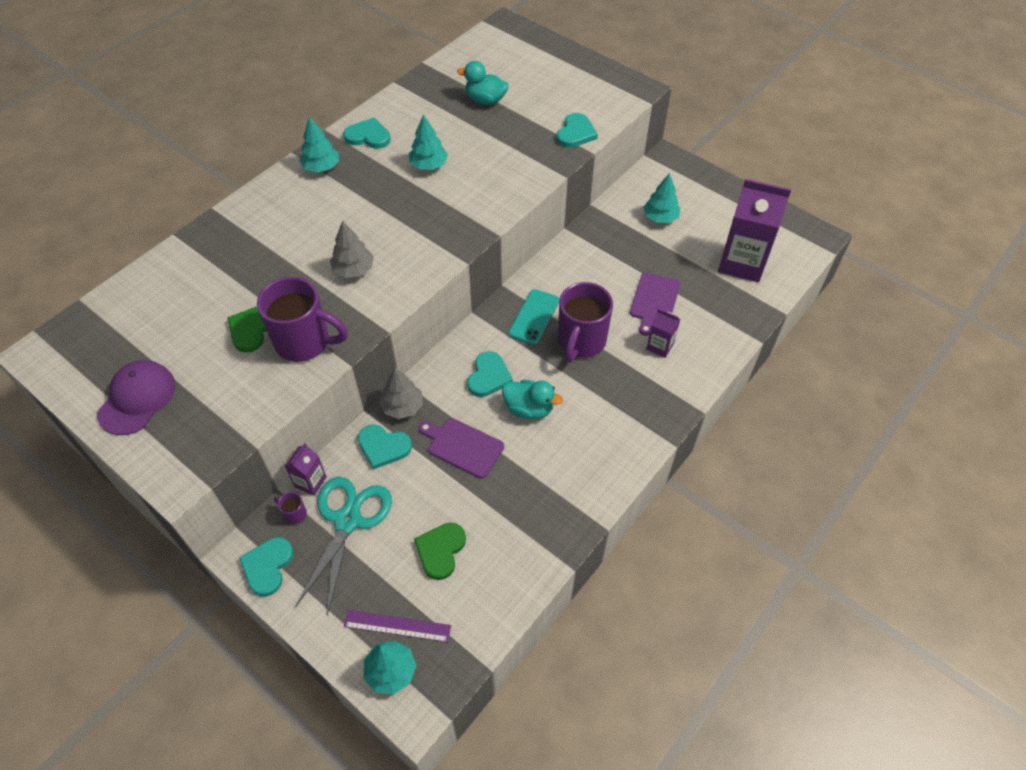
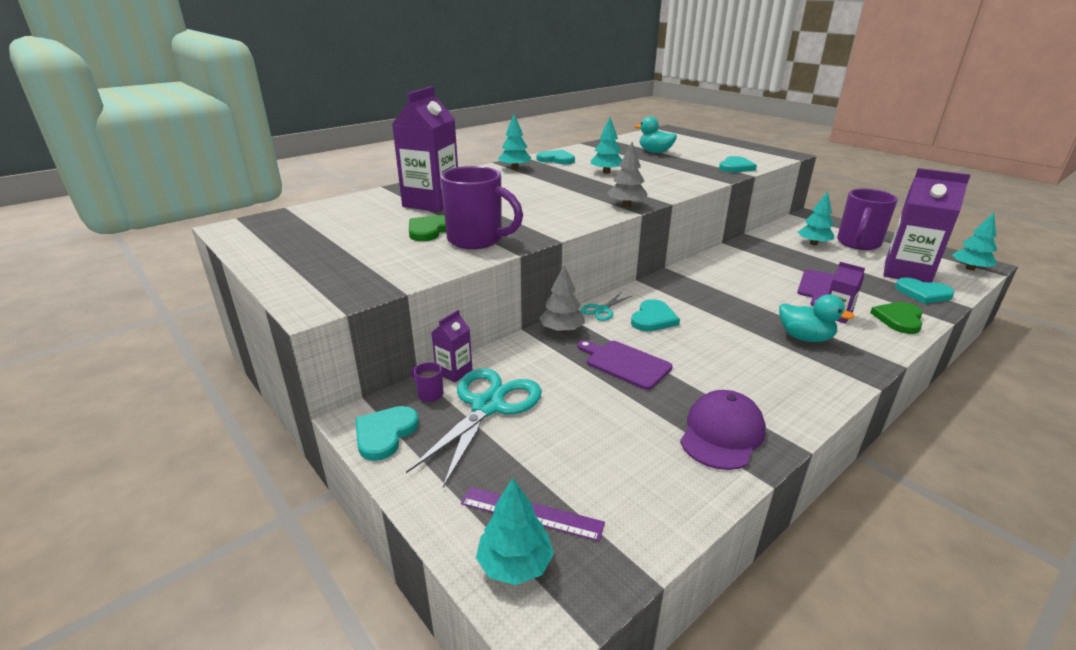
camera: 10 degrees right, 25 degrees down
purple cap [97,360,176,435] -> purple cap moved to [680,390,766,470]
grey tree [330,220,374,278] -> grey tree moved to [608,142,648,207]
turquoise heart [358,424,412,469] -> turquoise heart moved to [895,278,955,304]
green heart [414,523,466,580] -> green heart moved to [870,302,923,334]
turquoise duck [502,380,563,419] -> turquoise duck moved to [779,294,855,342]
turquoise phone [509,289,559,345] -> none
purple mug [558,282,613,363] -> purple mug moved to [837,189,898,250]
none -> purple carton [392,86,458,212]
none -> turquoise scissors [580,293,633,321]
none -> turquoise tree [952,213,997,271]

